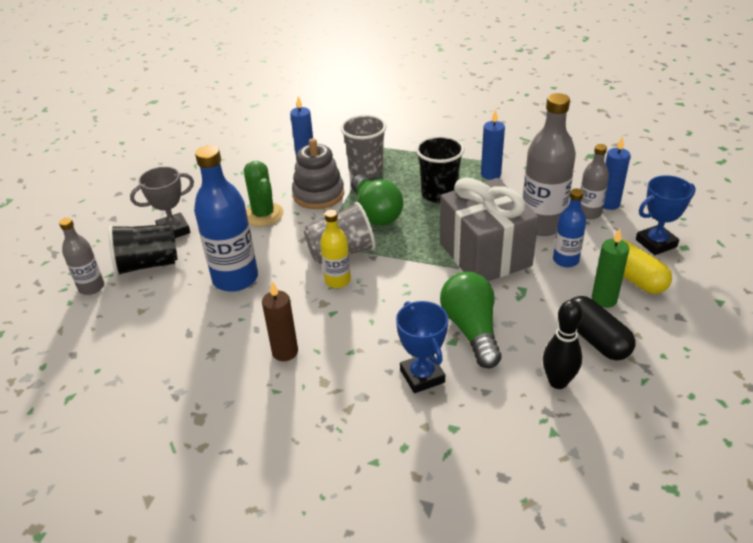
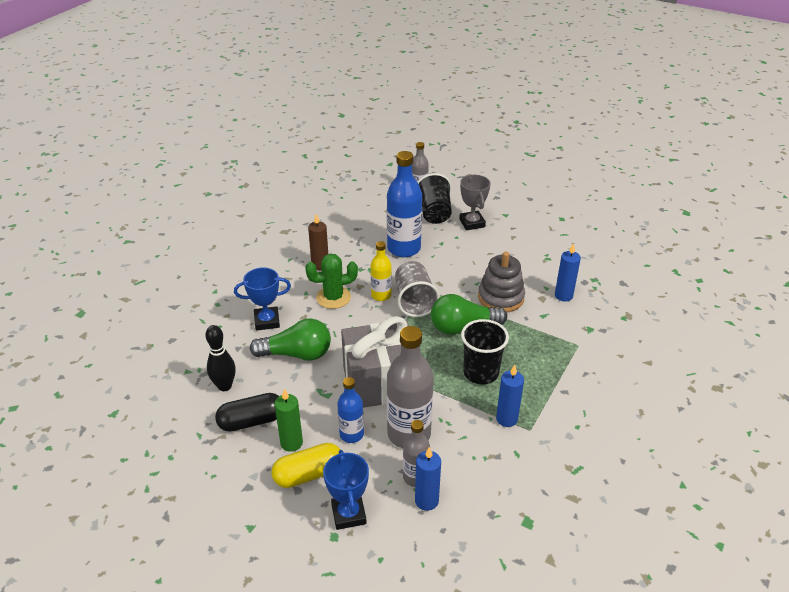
camera: 100 degrees right, 0 degrees up
green cactus [244,161,284,226] -> green cactus moved to [305,254,358,309]
grey cup [341,115,387,179] -> none

